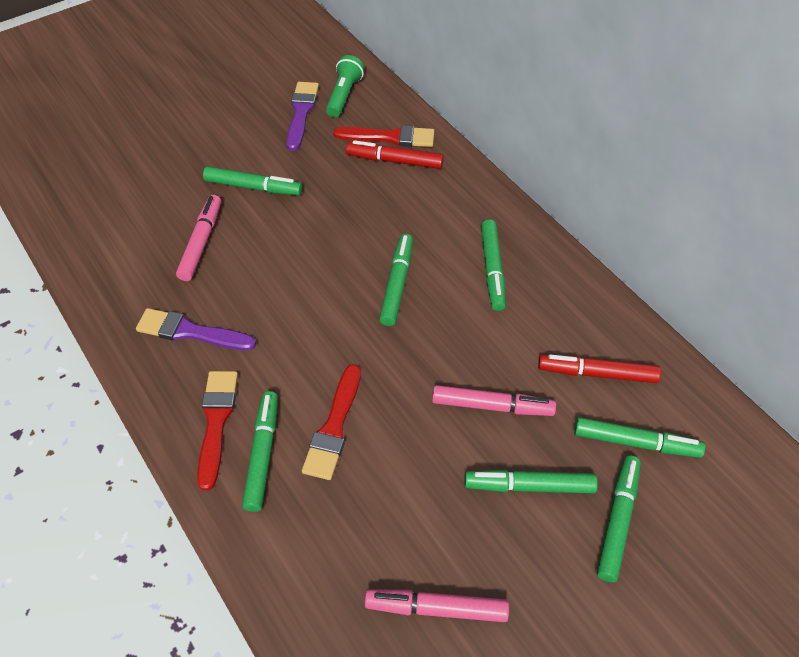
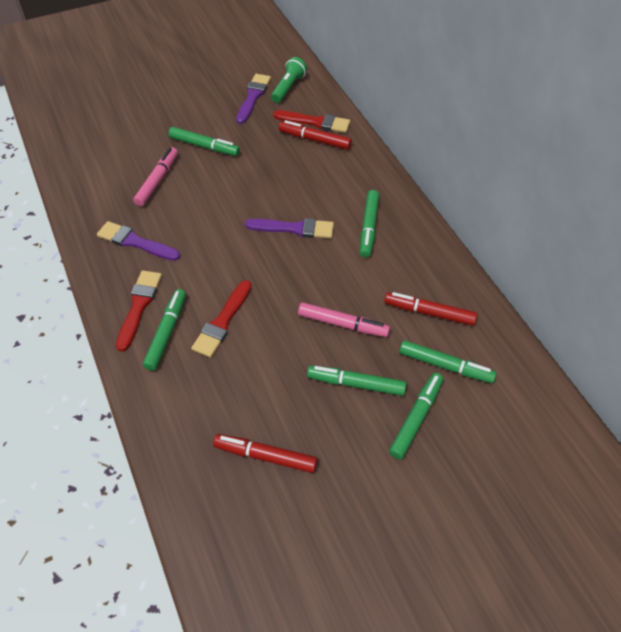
camera: 10 degrees right, 0 degrees up
pink marker [365,589,509,622] -> red marker [213,434,318,473]
green marker [379,234,413,326] -> purple brush [245,218,334,239]

